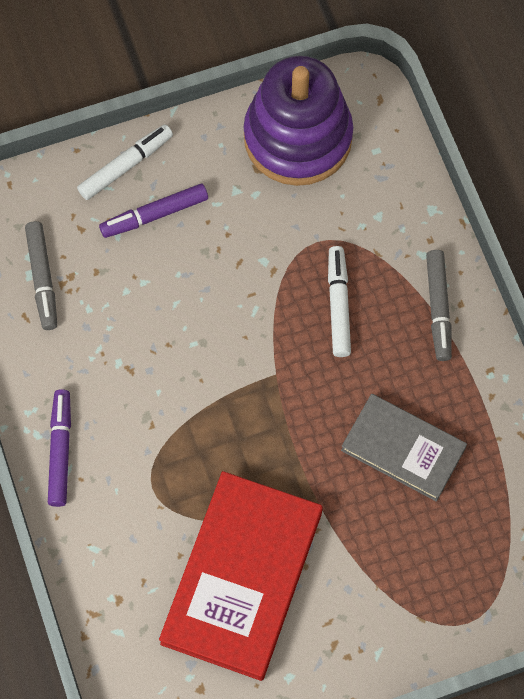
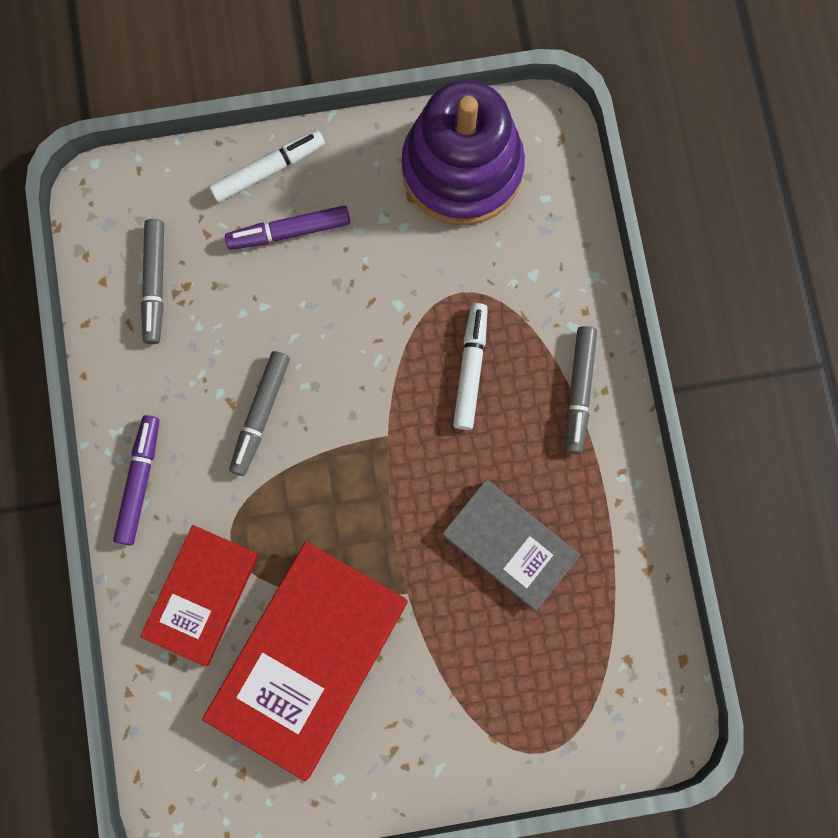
camera: 10 degrees right, 10 degrees up
none -> red book [140,525,259,666]
none -> grey marker [229,351,290,476]

